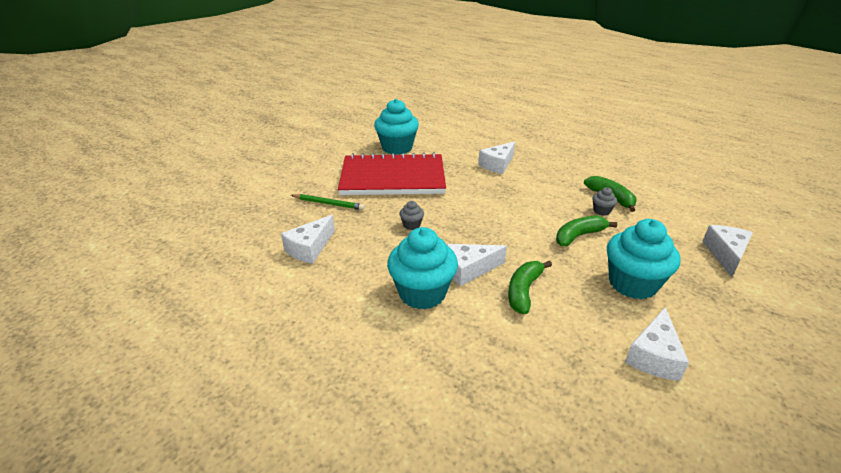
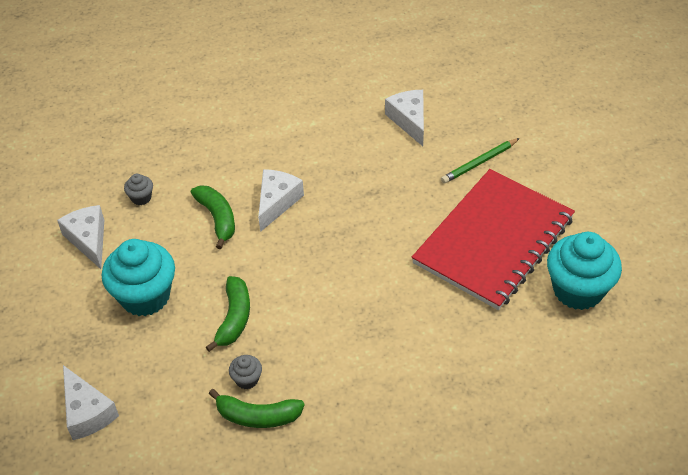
camera: 130 degrees right, 15 degrees up
turquoise cupcake [387,227,458,309] -> none
grey cupcake [399,201,424,230] -> grey cupcake moved to [124,174,153,205]
white cheese [478,141,515,174] -> none

